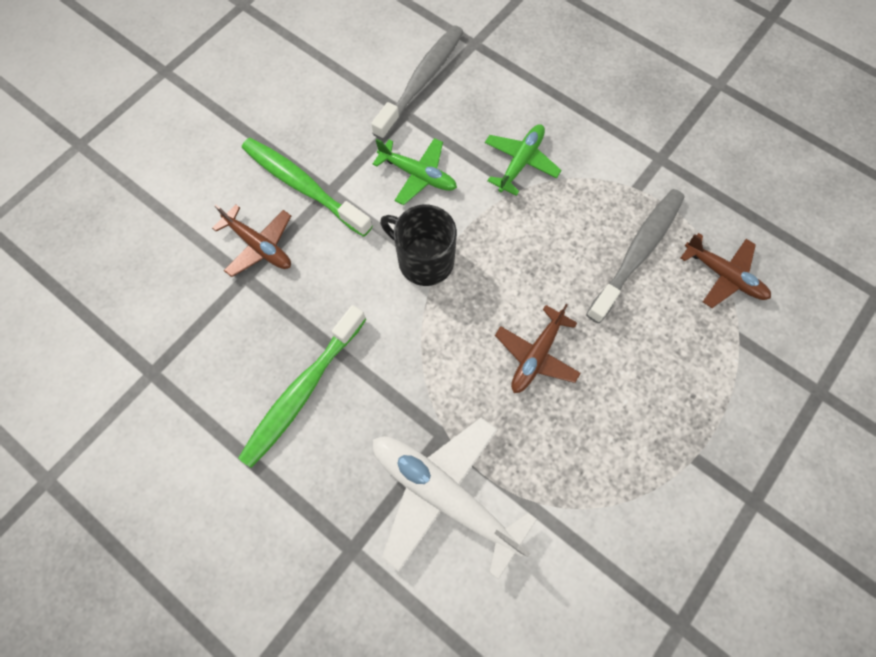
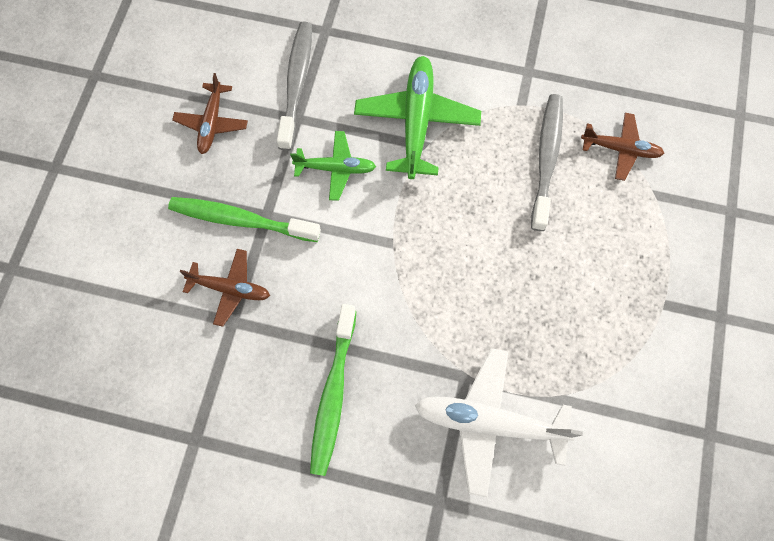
camera: 25 degrees left, 0 degrees up
black mug [380,205,457,286] -> none
green plane [485,124,562,196] -> green plane [354,56,481,179], size x1.68
brown plane [495,304,581,393] -> brown plane moved to [172,73,248,154]

